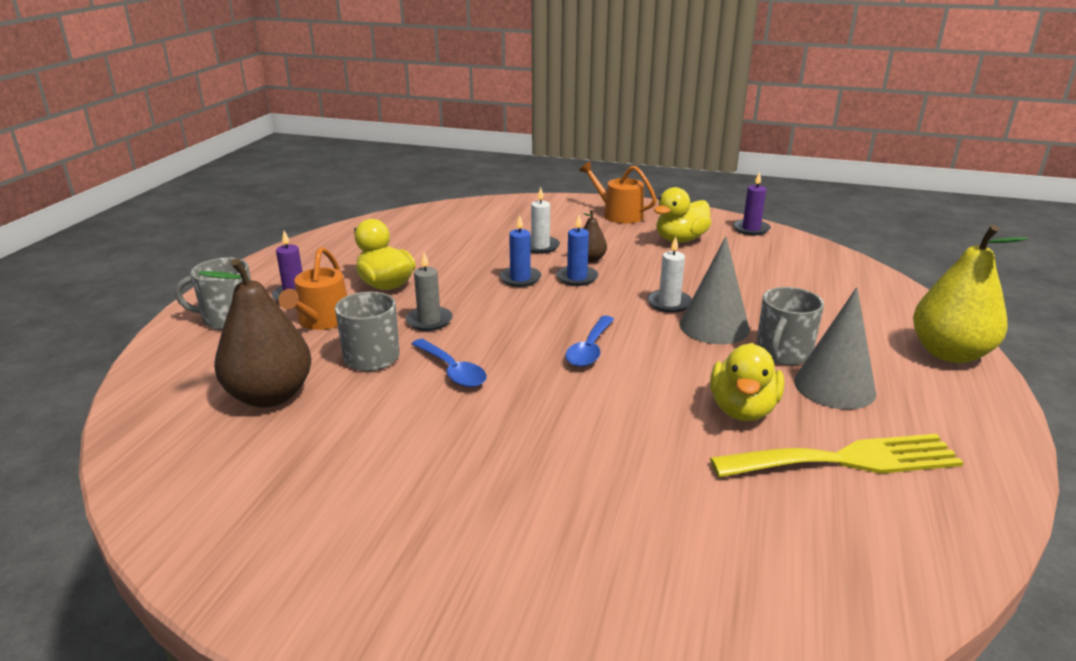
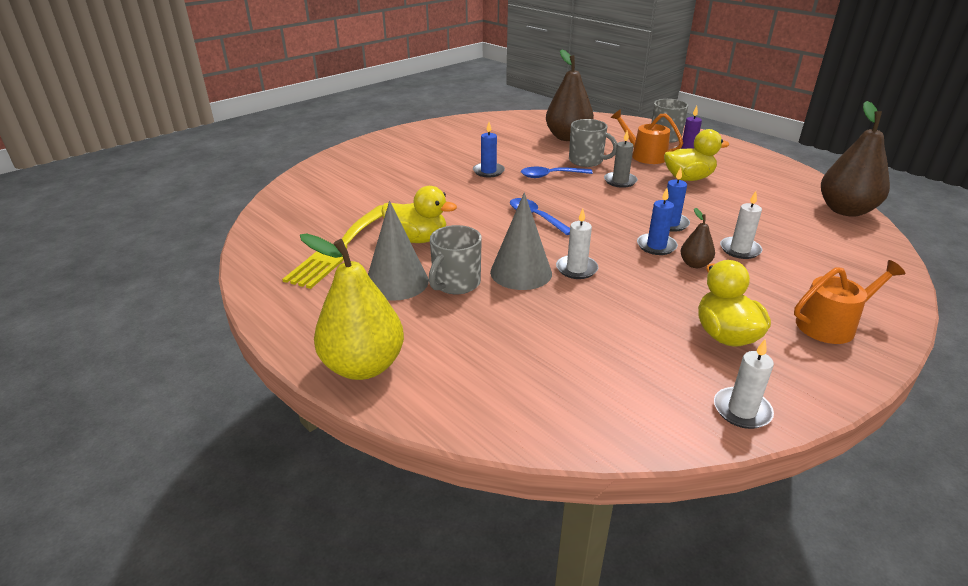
camera: 120 degrees right, 5 degrees up
yellow duck [710,343,784,421] -> yellow duck turned 150 degrees clockwise [381,186,457,243]
purple candle [733,171,771,235] -> white candle [714,339,774,429]
grey mug [756,287,824,365] -> grey mug turned 120 degrees counterclockwise [429,225,482,294]
none -> blue candle [473,122,505,177]
none -> brown pear [821,101,890,217]

